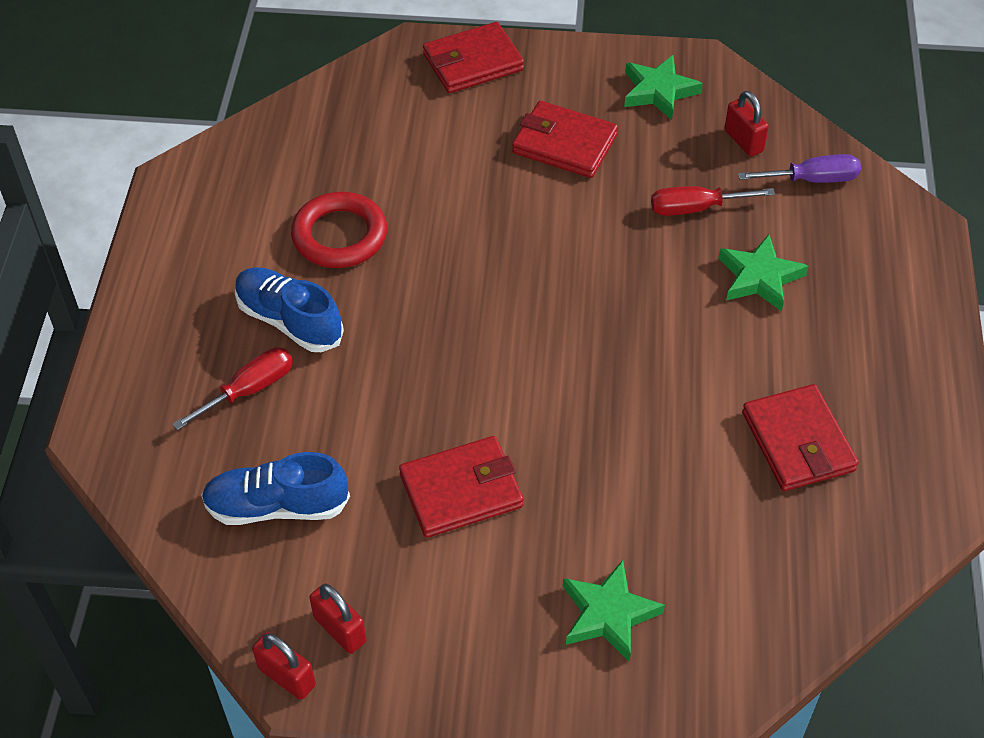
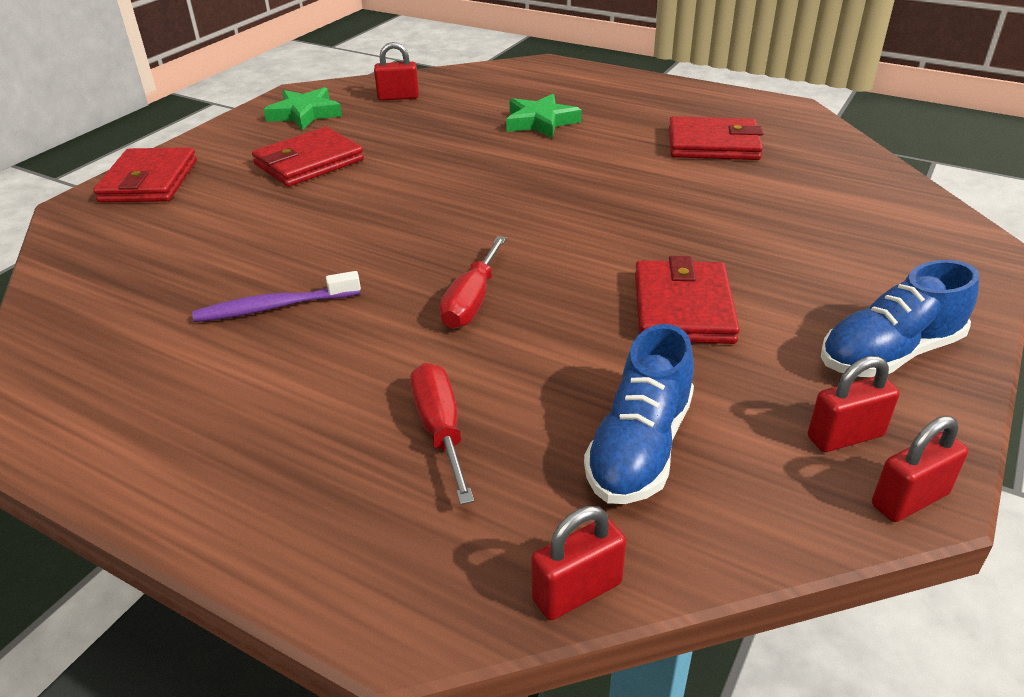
camera: 65 degrees left, 15 degrees down
blue shoe [235,267,344,352] -> blue shoe moved to [821,260,979,377]
red ring [291,192,387,268] -> purple toothbrush [192,271,361,322]
green star [563,560,665,662] -> none
red screwdriver [651,186,775,216] -> red screwdriver moved to [439,236,506,329]
purple screwdriver [738,154,861,183] -> none
none -> red padlock [531,506,626,620]

